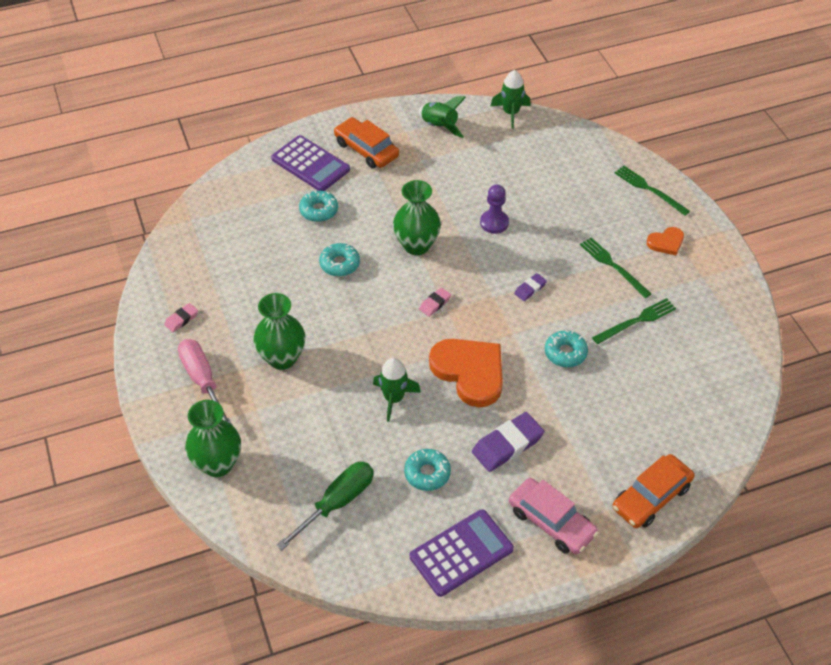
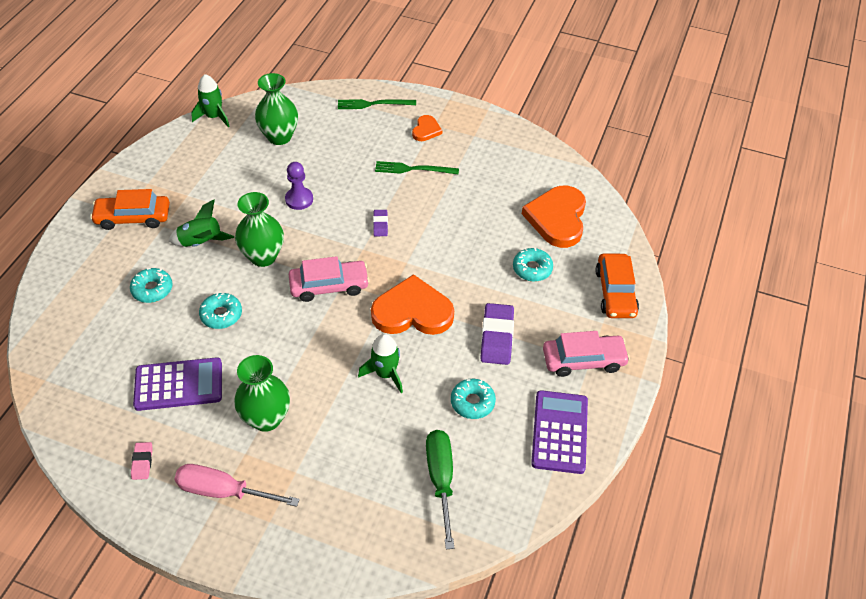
camera: 50 degrees left, 0 degrees up
green vase [185,400,241,477] -> green vase moved to [255,73,298,145]
purple calculator [271,135,350,191] -> purple calculator moved to [133,357,222,411]
green rocket [419,96,466,138] -> green rocket moved to [169,200,234,247]
pink eraser [419,287,451,317] -> pink car [289,256,370,302]
turquoise donut [545,330,588,367] -> turquoise donut moved to [513,248,553,282]
green fork [592,298,676,344] -> none
none -> orange heart [522,186,586,248]

